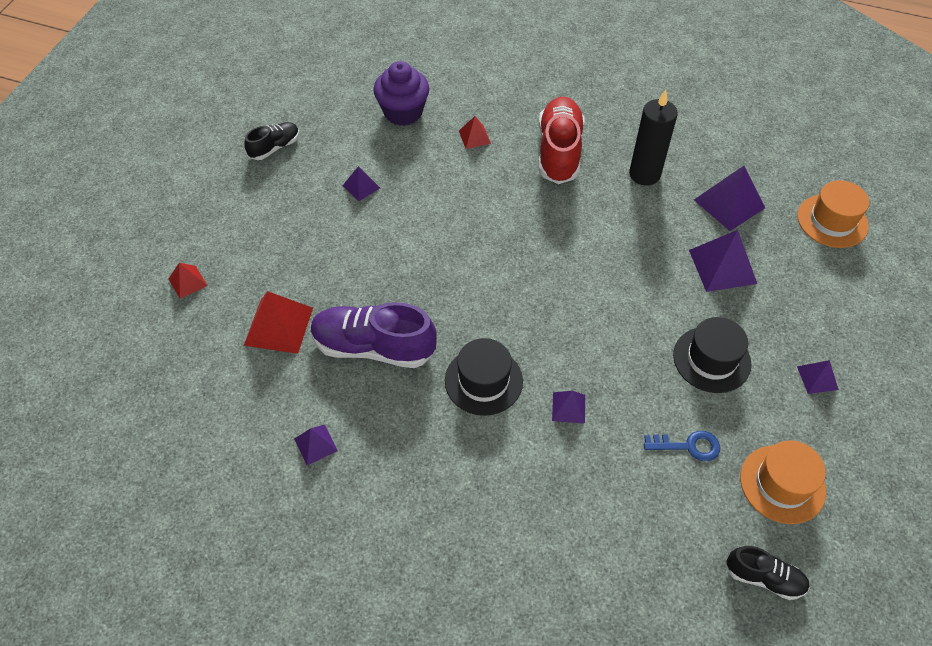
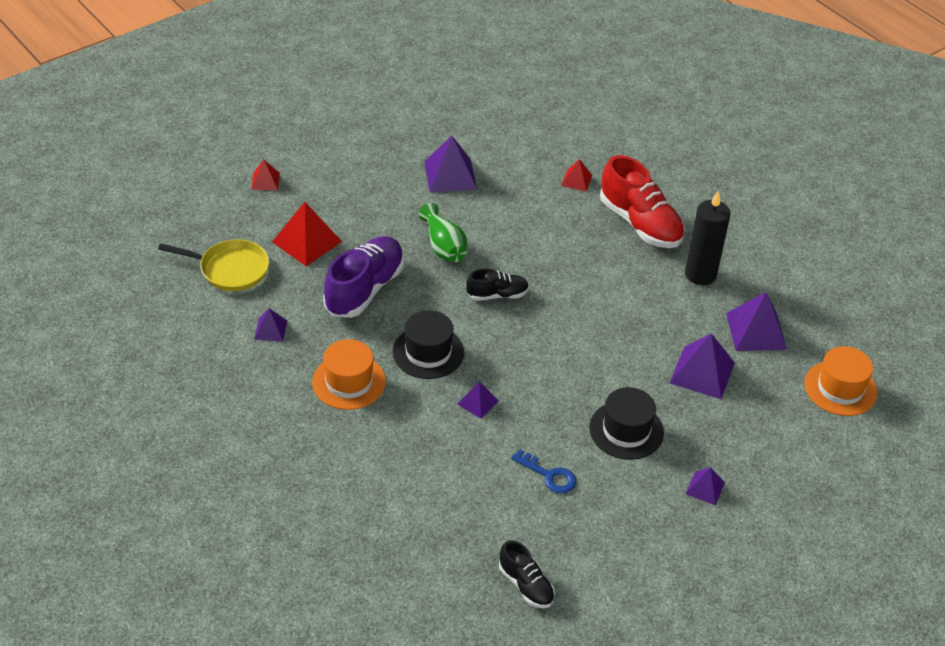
camera: 30 degrees right, 10 degrees down
black shoe [244,122,299,160] -> black shoe moved to [466,268,529,301]
purple shoe [311,302,437,368] -> purple shoe turned 75 degrees clockwise [323,236,404,318]
purple pyramid [343,166,380,201] -> purple pyramid [424,136,477,193], size x1.81
purple cupcake [373,61,429,126] -> none
red shoe [539,96,585,184] -> red shoe turned 105 degrees clockwise [600,155,685,248]
orange hat [740,440,826,524] -> orange hat moved to [312,339,386,410]
none -> yellow pan [158,239,269,291]
none -> green vase [419,203,467,262]

